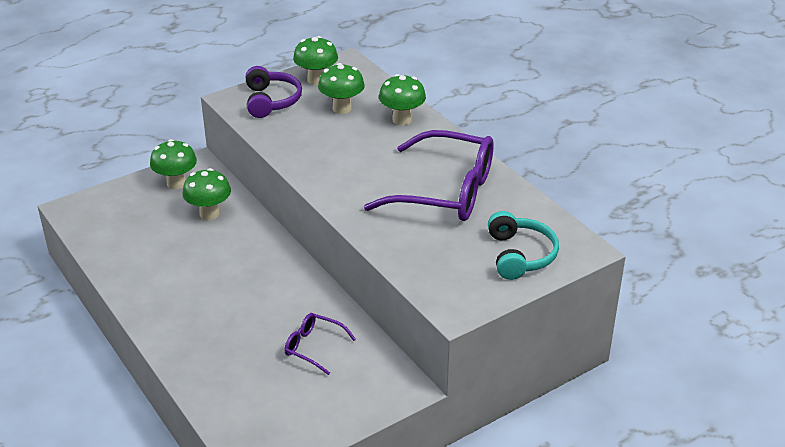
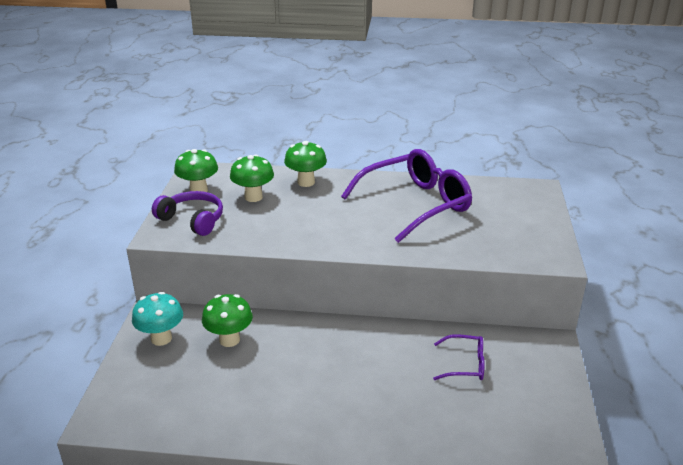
camera: 50 degrees left, 5 degrees down
green mushroom [150,139,197,189] -> turquoise mushroom [132,292,183,346]
purple glasses [284,313,356,375] -> purple glasses turned 150 degrees counterclockwise [433,334,484,380]
turquoise headphones [488,211,559,280] -> none

